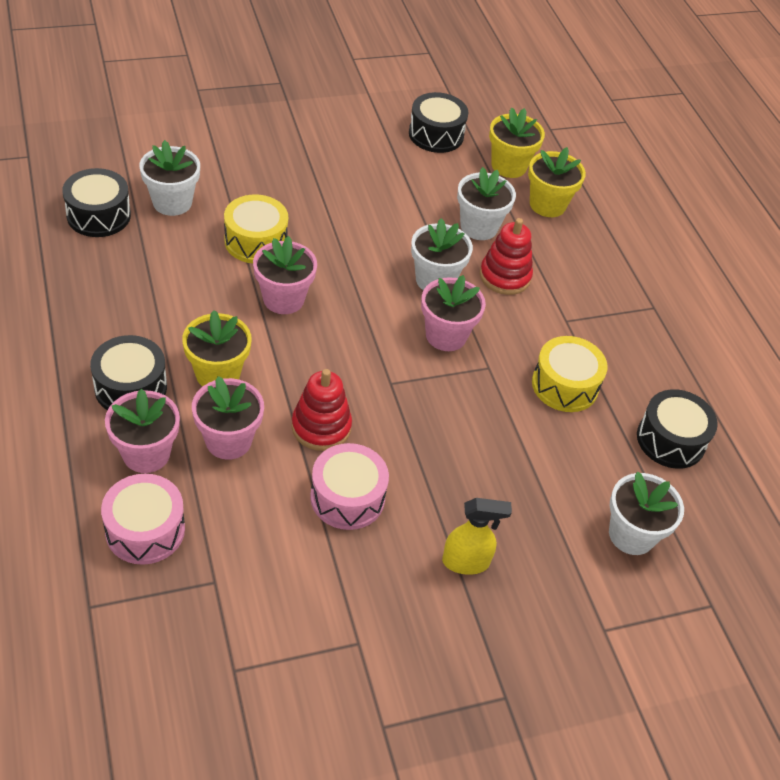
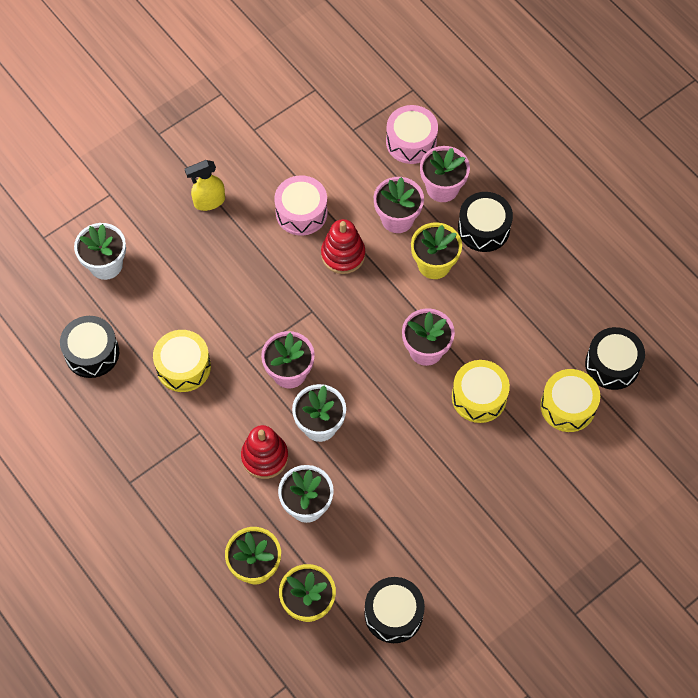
camera: 165 degrees right, 15 degrees up
white flower pot [139,140,200,216] -> yellow drum [540,369,600,432]

